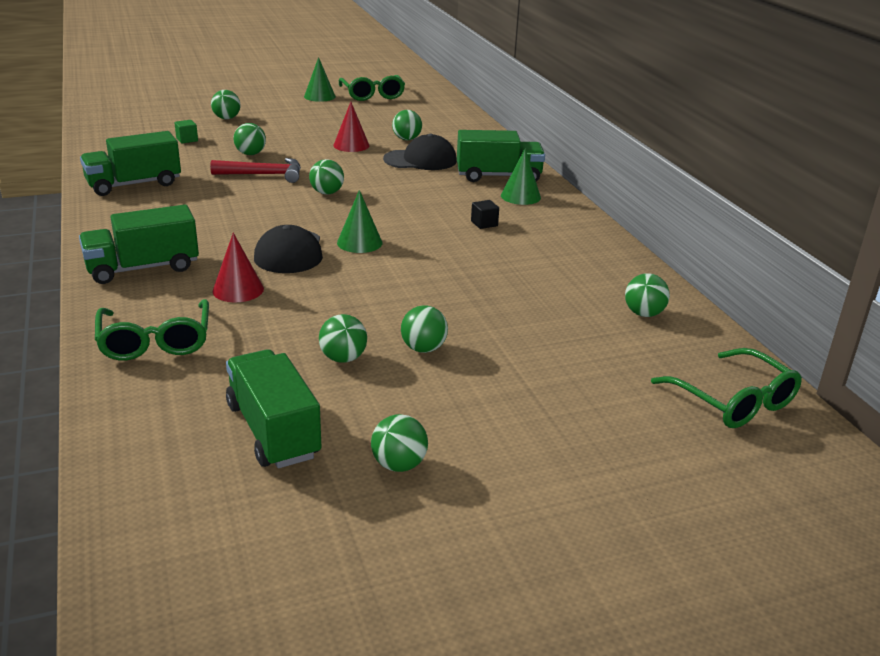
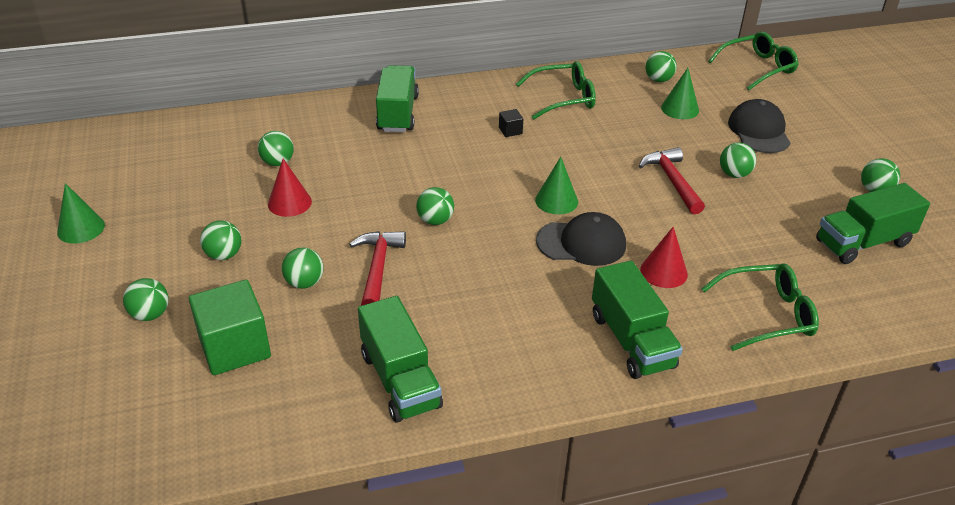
camera: 85 degrees left, 10 degrees up
green cube [174,120,198,143] -> green cube [189,280,271,375], size x2.36
green ball [319,314,367,363] -> green ball moved to [200,220,242,260]
green glasses [339,75,405,101] -> green glasses moved to [516,61,596,119]
black cap [383,133,457,170] -> black cap moved to [728,99,791,153]
green cone [501,149,541,205] -> green cone moved to [661,68,699,119]
none -> red hammer [639,147,705,214]

